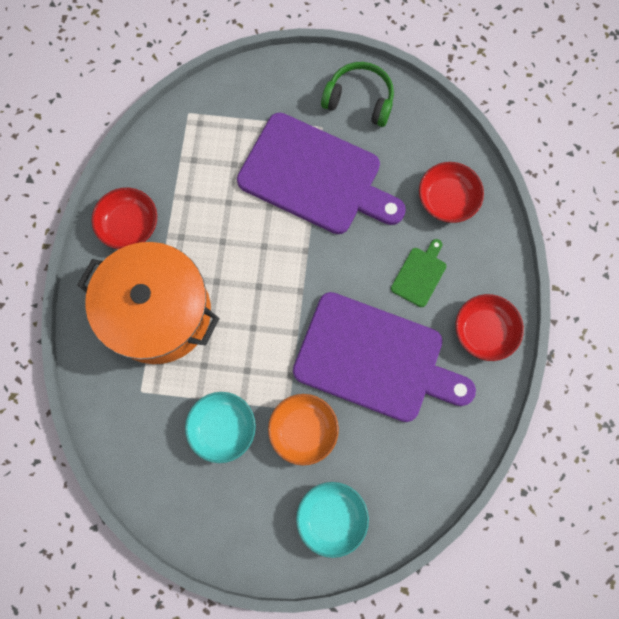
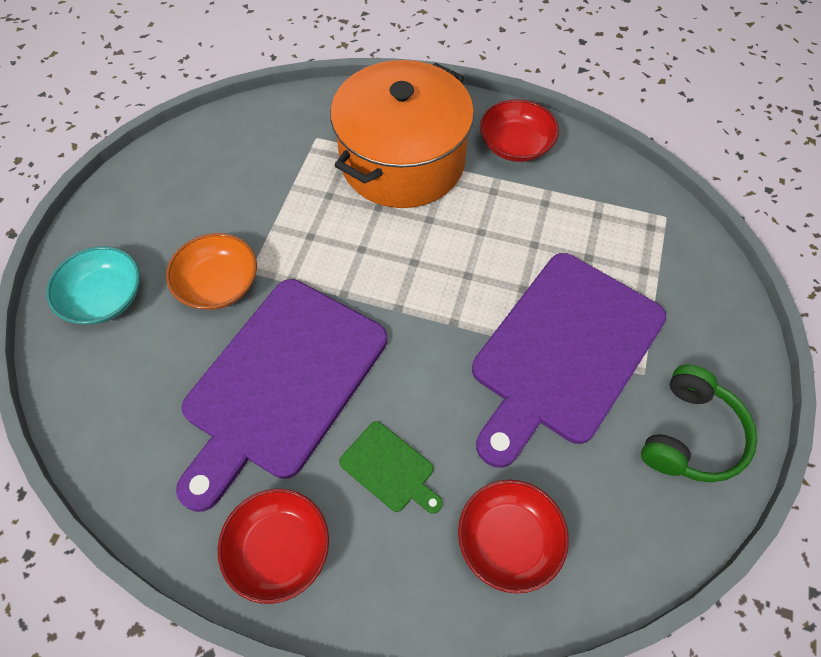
camera: 100 degrees right, 15 degrees down
turquoise bowl [185,392,256,463] -> none

